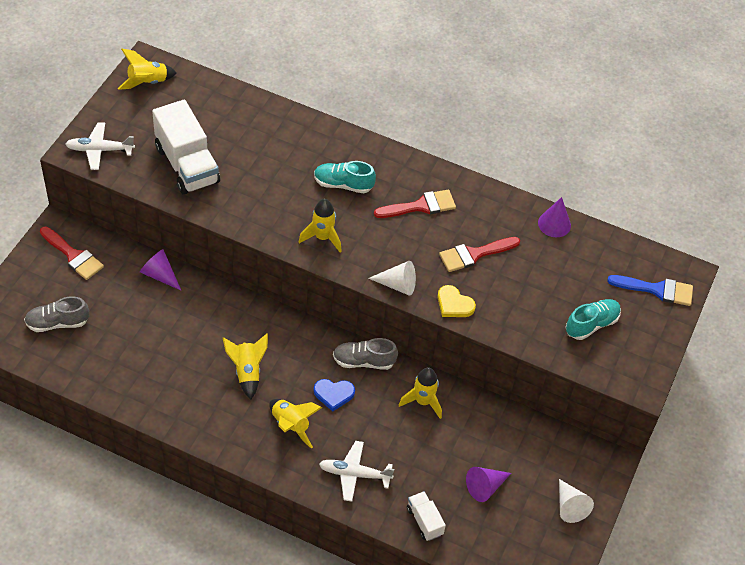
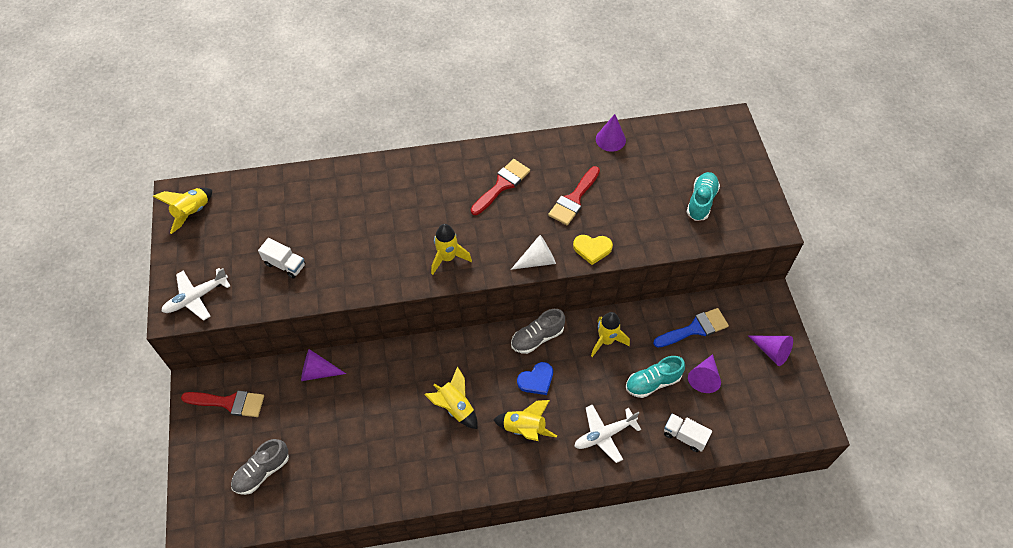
camera: 30 degrees left, 5 degrees up
white truck [152,100,220,195] -> white truck [258,238,305,278], size x0.49
turquoise shoe [314,161,376,193] -> turquoise shoe moved to [626,356,685,398]
white cone [559,479,594,523] -> purple cone [749,336,793,366]
blue brush [607,275,693,306] -> blue brush moved to [653,308,729,348]

